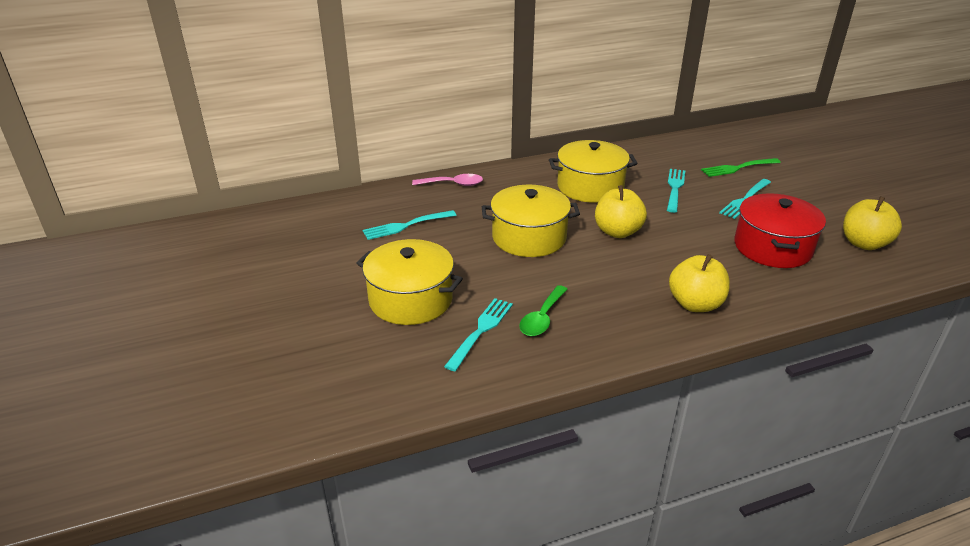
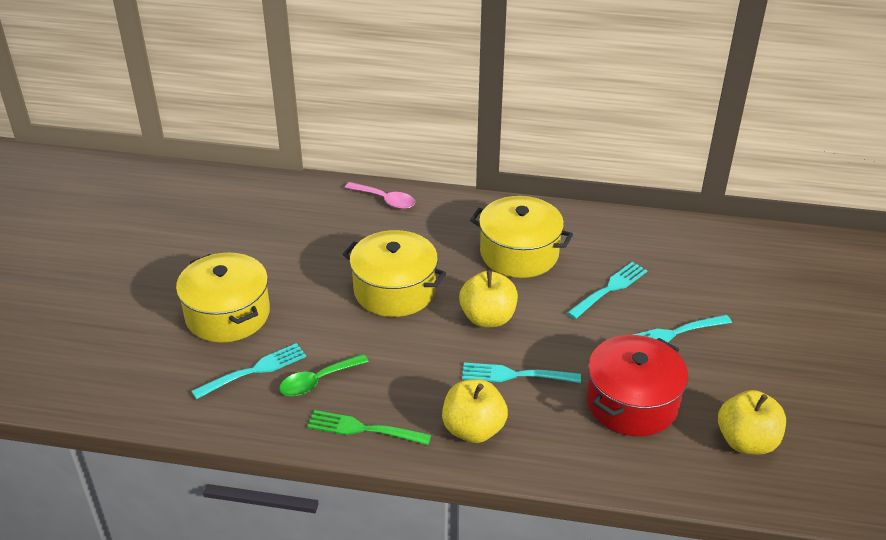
camera: 30 degrees right, 5 degrees up
turquoise fork [363,210,457,240] -> turquoise fork moved to [462,363,581,383]
green fork [701,158,781,177] -> green fork moved to [307,410,431,445]

